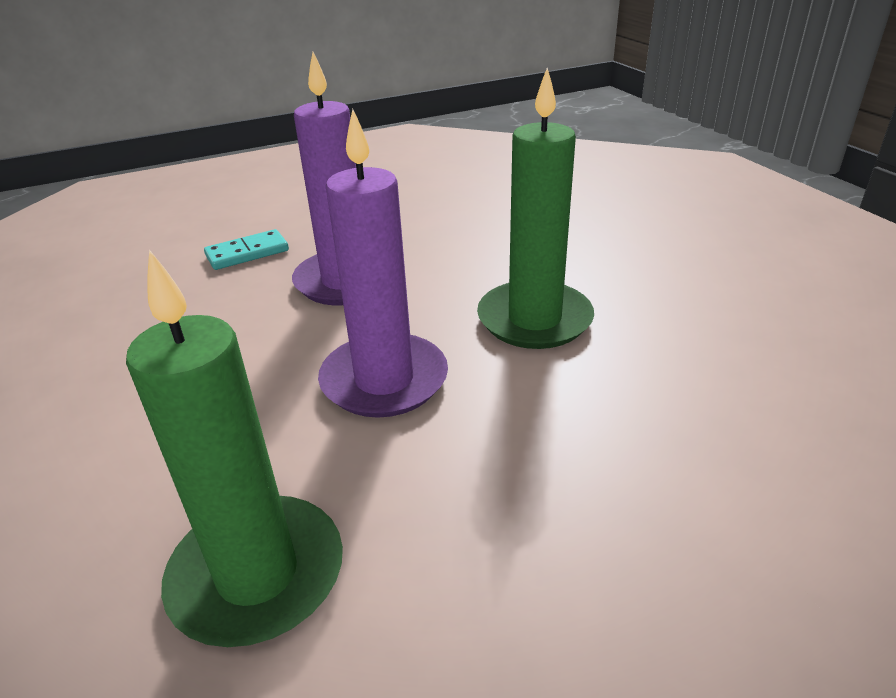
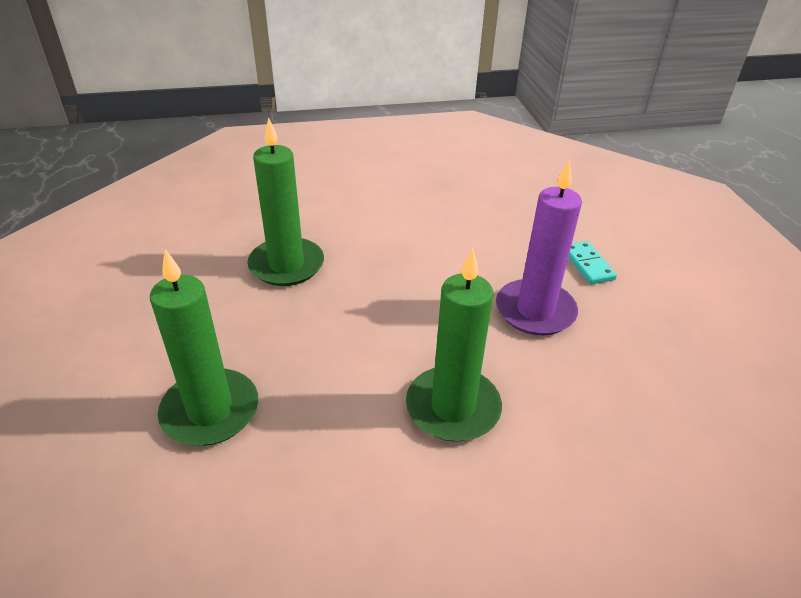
camera: 100 degrees right, 5 degrees up
purple candle [318,109,448,418] -> none
none -> green candle [150,249,258,446]

